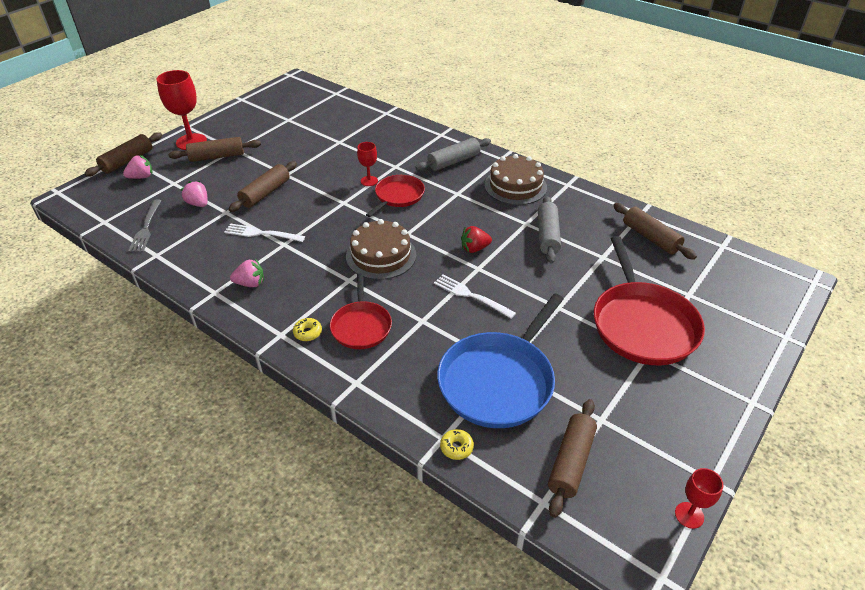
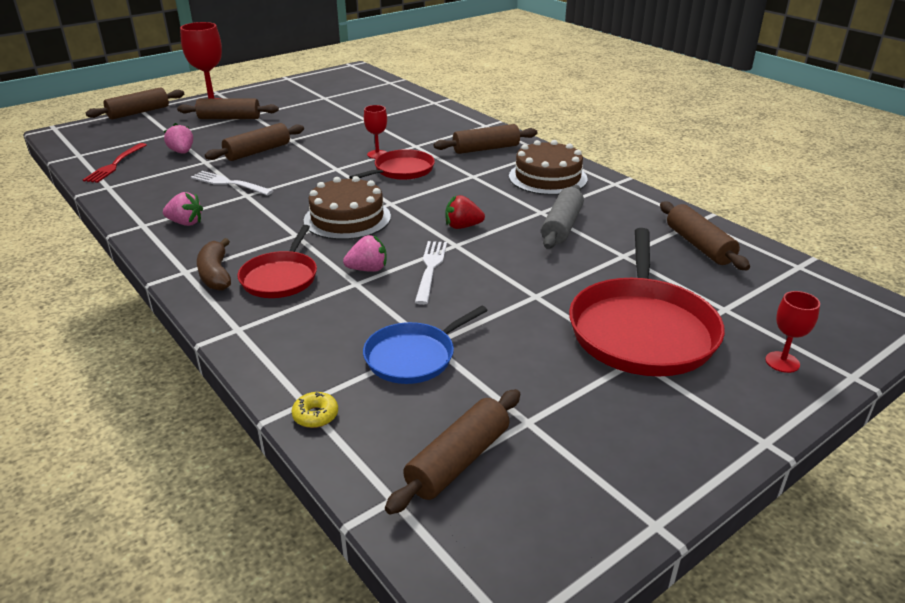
camera: 15 degrees right, 10 degrees down
pink strawberry [123,155,153,179] -> pink strawberry moved to [343,235,386,272]
grey fork [128,199,161,252] -> red fork [83,143,147,183]
yellow donut [293,318,322,341] -> brown banana [197,238,231,290]
grey rolling pin [415,138,491,171] -> brown rolling pin [434,124,537,154]
white fork [434,275,516,319] -> white fork turned 45 degrees clockwise [415,241,447,305]
blue pan [437,294,564,428] -> blue pan [363,306,488,384], size x0.58
red goblet [675,468,723,529] -> red goblet moved to [765,291,820,373]

